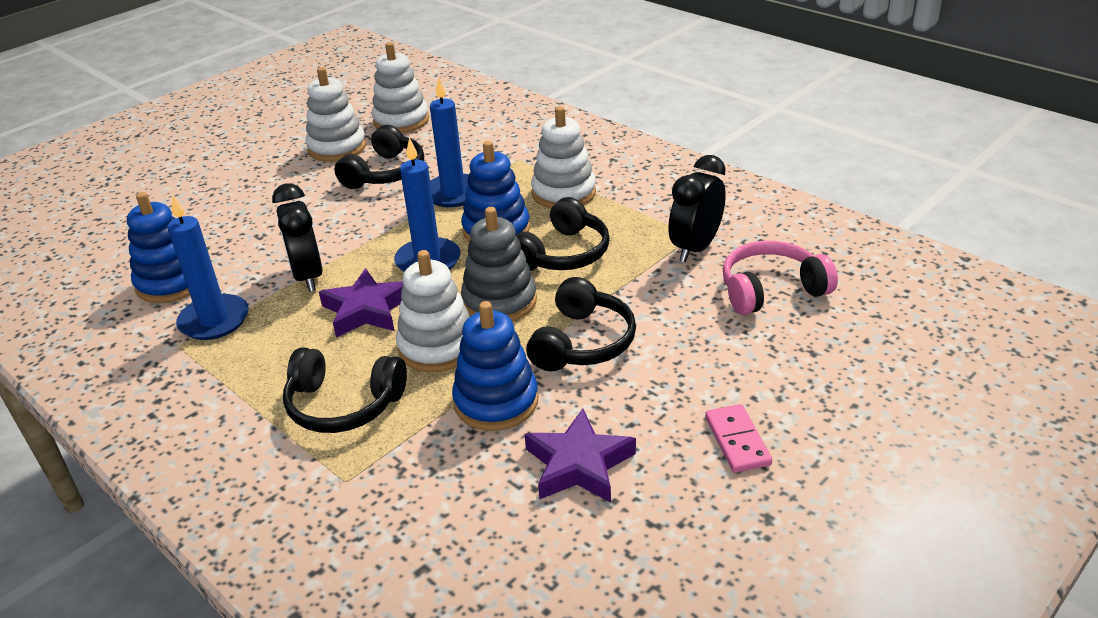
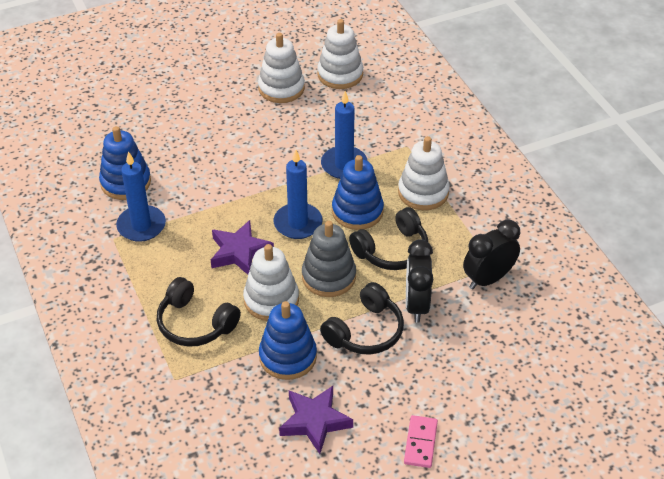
camera: 20 degrees right, 10 degrees up
black clock [272,183,323,292] -> black clock moved to [406,239,433,323]
black headphones [334,125,424,189] -> none
pink headphones [723,241,838,315] -> none

